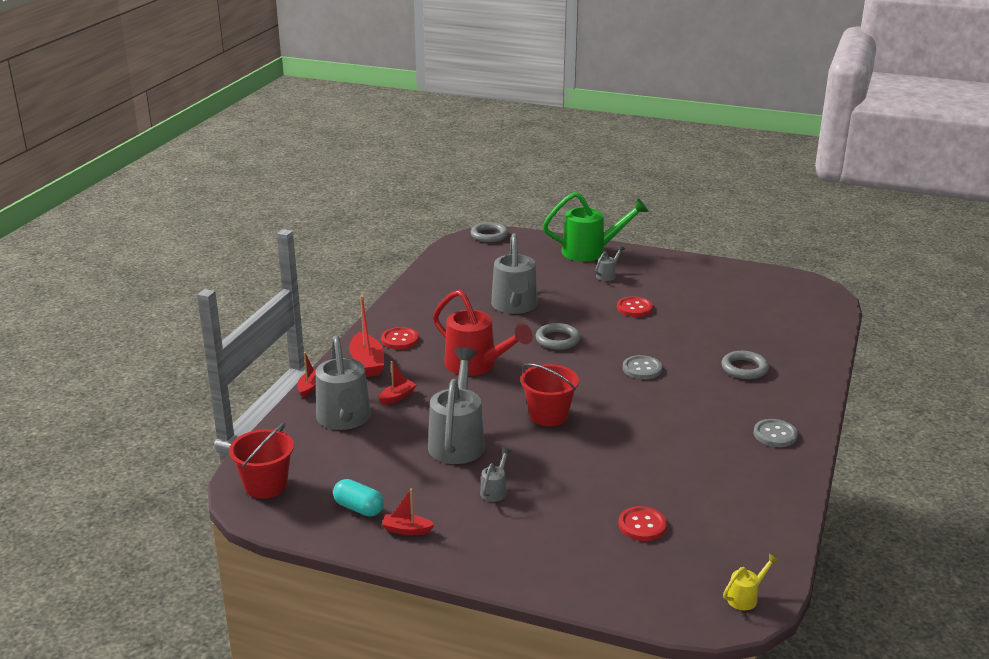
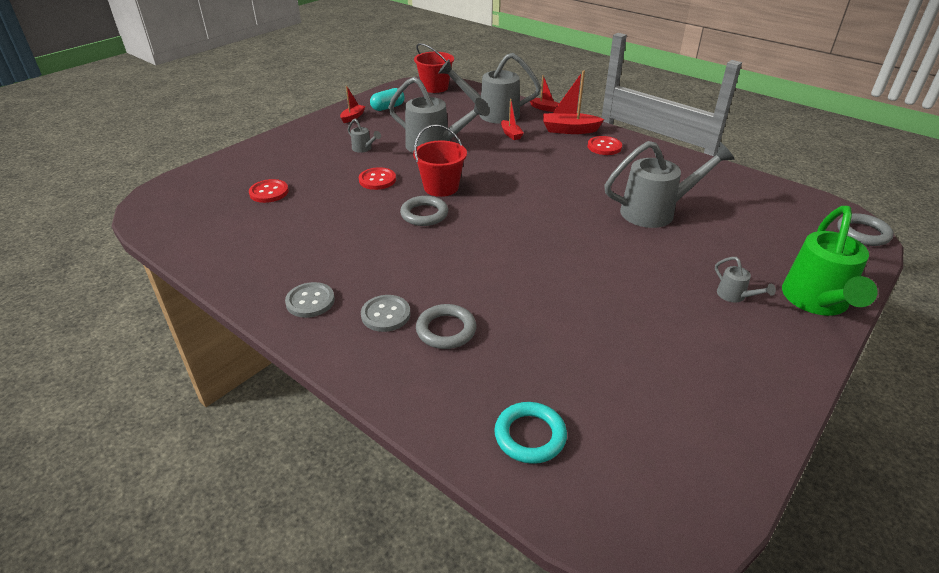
camera: 110 degrees right, 10 degrees up
red watering can [433,290,533,376] -> none
grey watering can [491,233,538,314] -> grey watering can turned 150 degrees clockwise [604,141,735,228]
grey ring [536,323,580,350] -> grey ring moved to [400,196,448,226]
red button [617,296,653,317] -> red button moved to [359,167,396,190]
grey button [623,355,662,379] -> grey button moved to [361,295,410,332]
yellow watering can [723,554,779,610] -> none
none -> turquoise ring [494,402,567,464]

